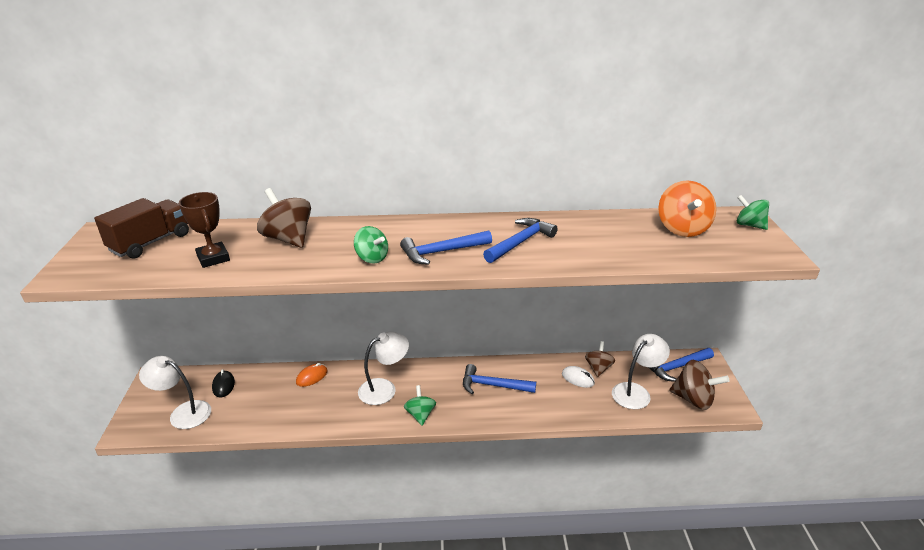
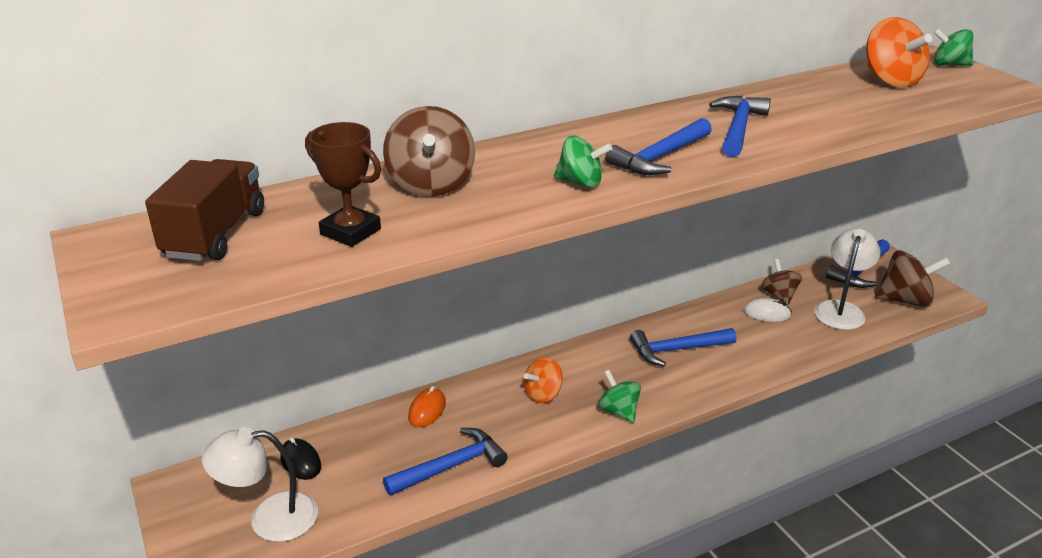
camera: 25 degrees left, 0 degrees up
brown spinning top [257,188,311,248] -> brown spinning top turned 120 degrees counterclockwise [383,106,475,197]
white lamp [358,332,409,405] -> orange spinning top [524,357,563,403]
none -> blue hammer [383,428,508,496]

